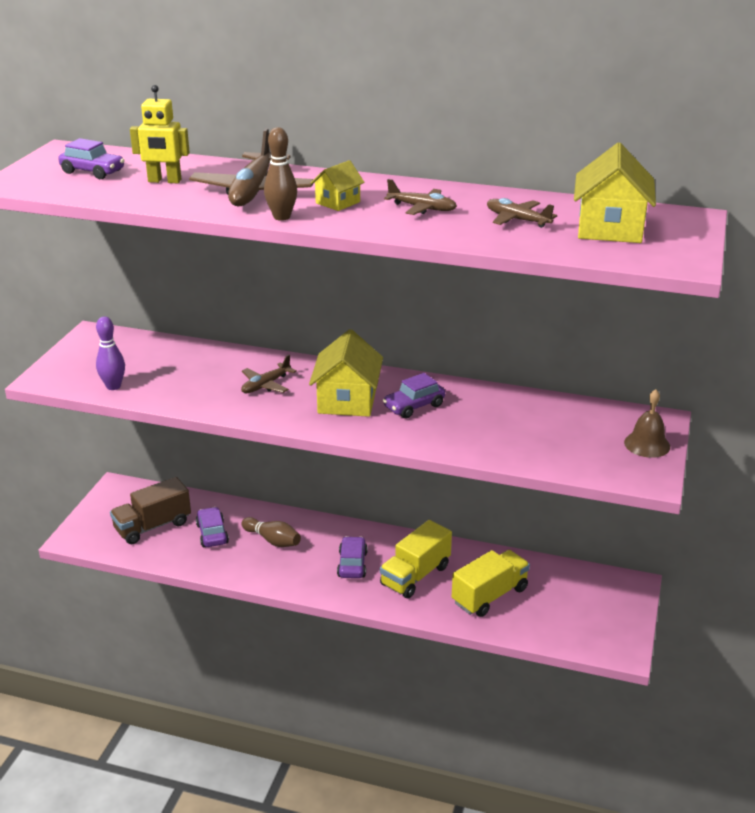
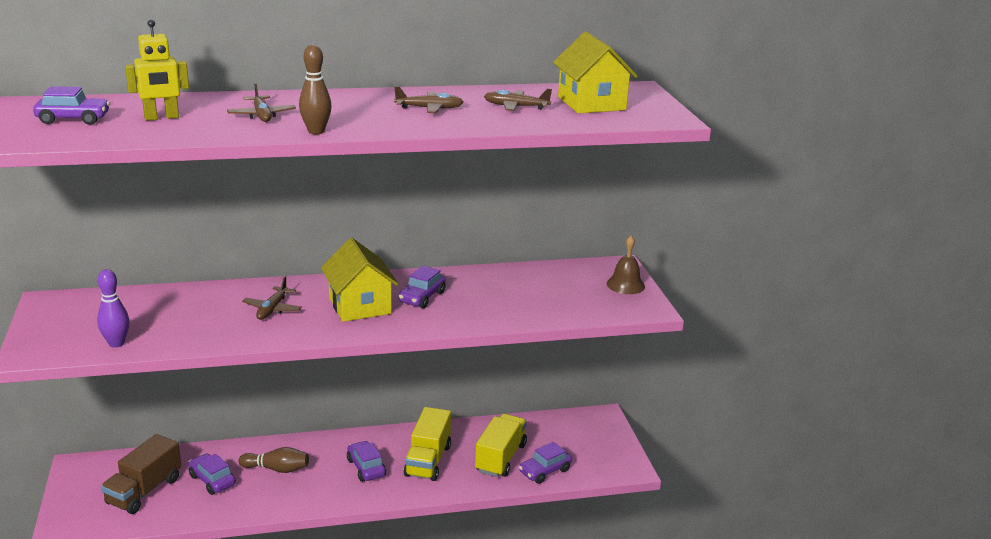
camera: 30 degrees left, 5 degrees down
brown plane [189,128,314,207] -> brown plane [227,82,296,122], size x0.55
yellow house [311,160,365,211] -> none
none -> purple car [519,442,572,484]

